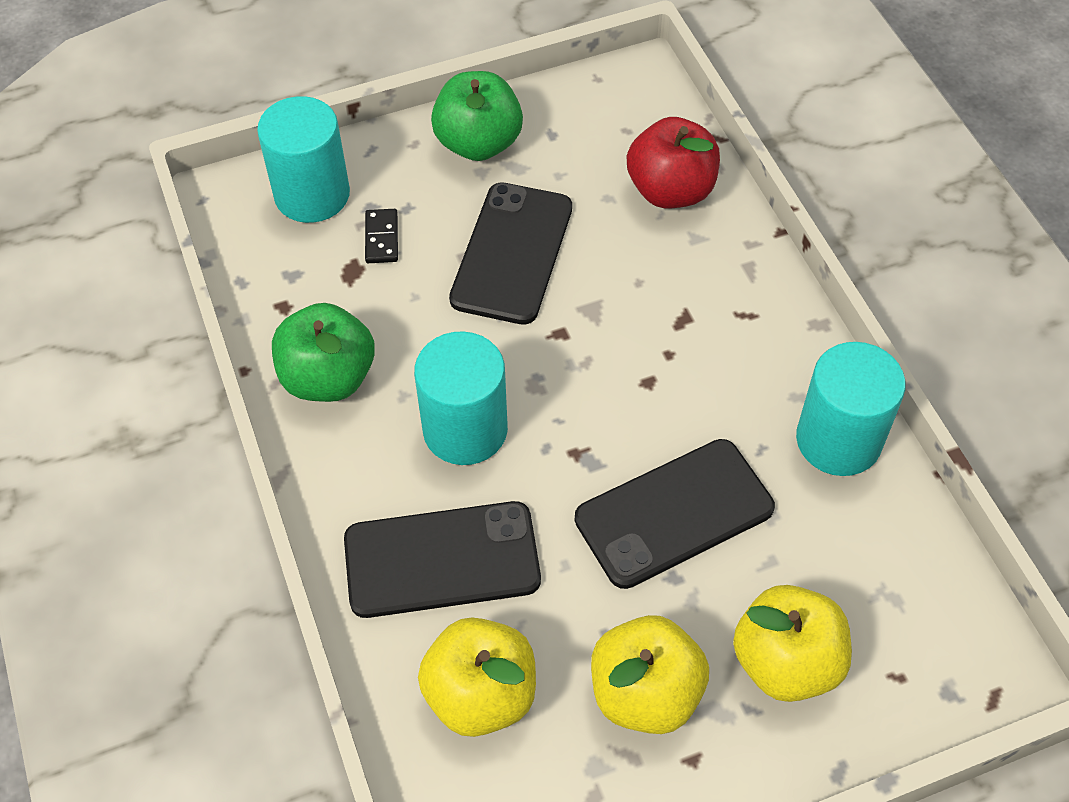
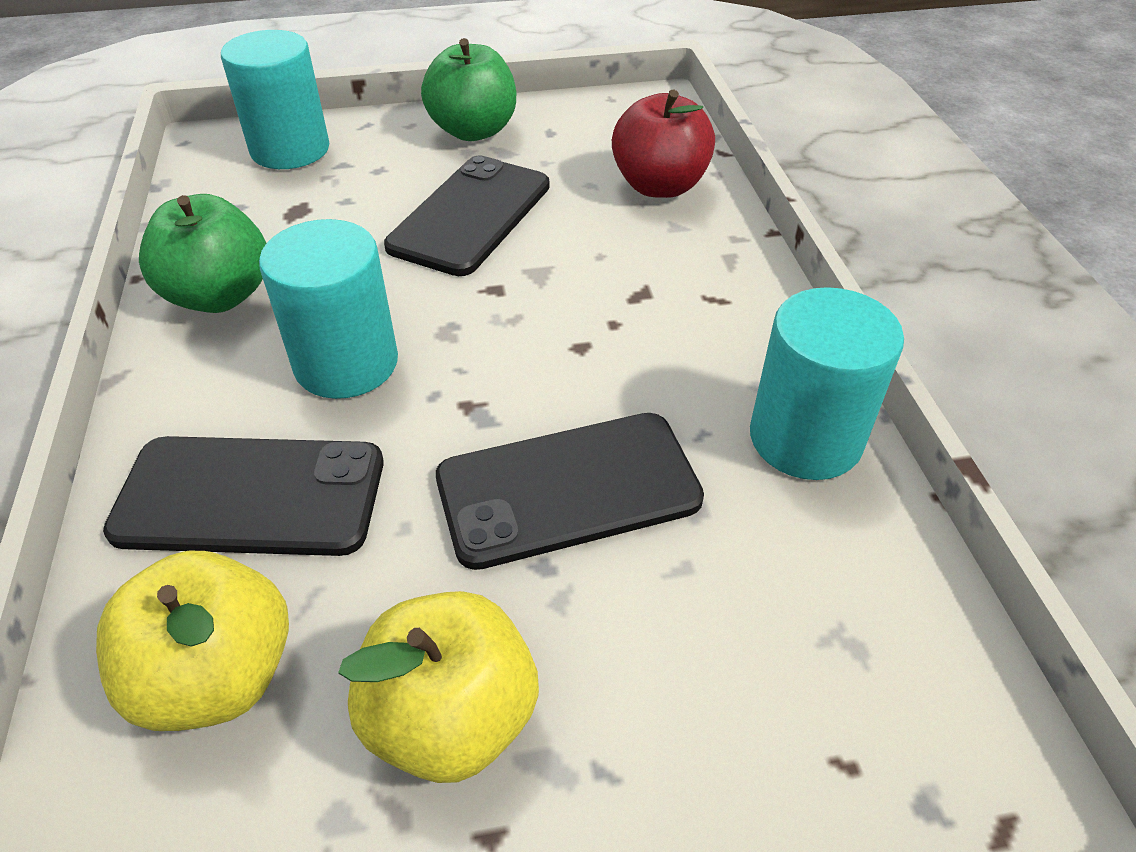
camera: 10 degrees right, 10 degrees down
black domino [365,209,398,263] -> none
yellow apple [733,585,852,702] -> none

